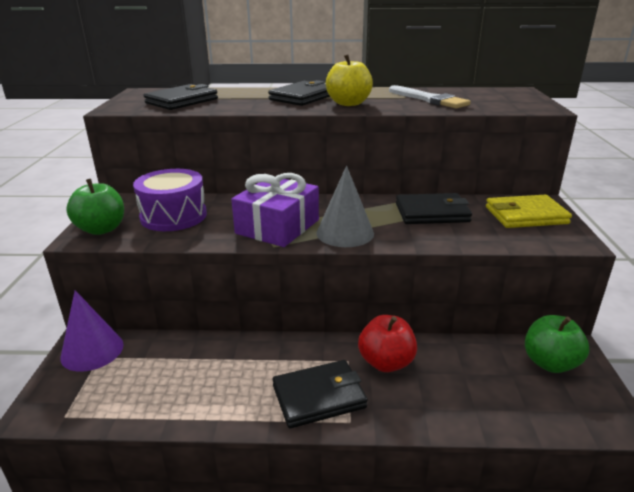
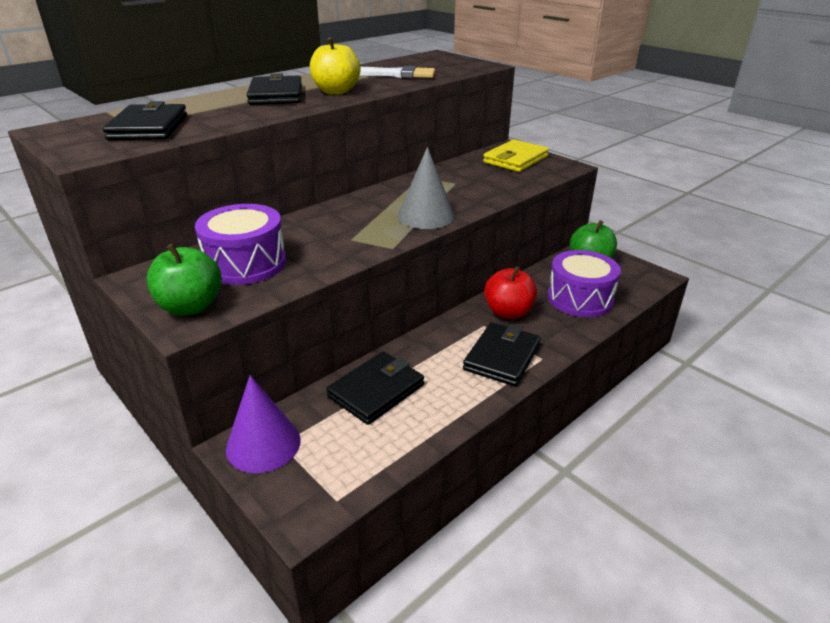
camera: 45 degrees left, 5 degrees up
purple gift [231,173,319,247] -> none
black wallet [396,193,472,224] -> black wallet moved to [326,352,424,425]
none -> purple drum [548,250,621,317]

